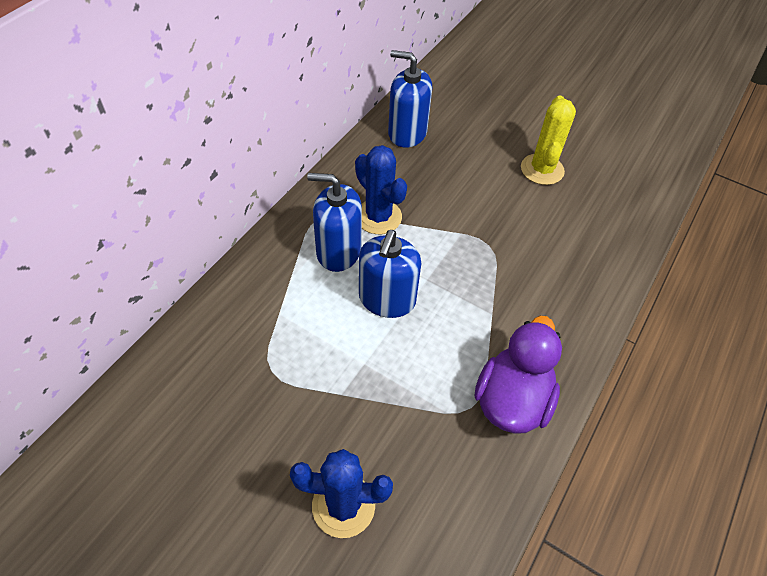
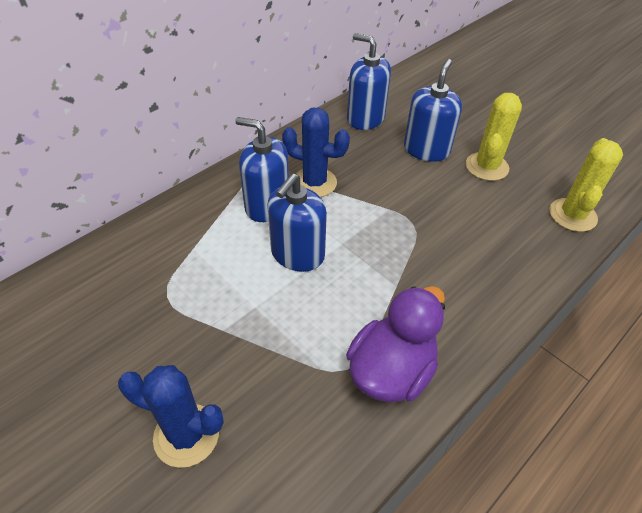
camera: 15 degrees right, 5 degrees down
blue cactus [355,145,407,234] -> blue cactus turned 45 degrees counterclockwise [282,108,350,197]
none -> blue soap dispenser [404,59,462,162]
none -> yellow cactus [550,138,623,232]

